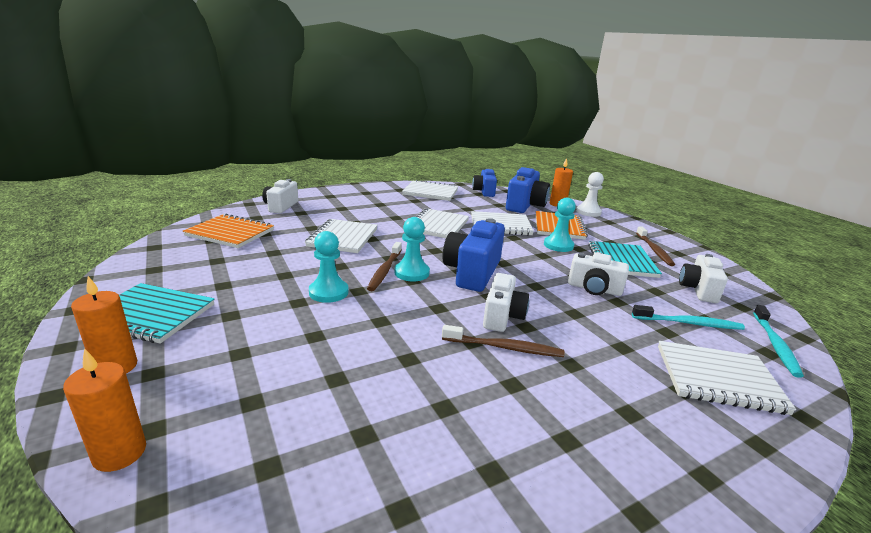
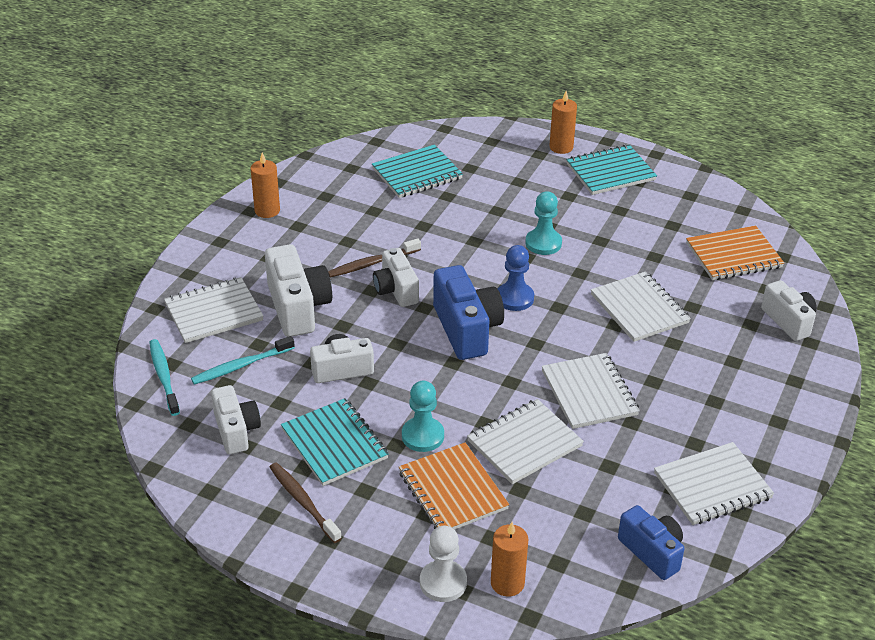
camera: 145 degrees right, 15 degrees up
orange candle [63,348,146,472] -> orange candle moved to [250,153,280,218]
brown toothbrush [367,242,402,291] -> none
turquoise pawn [395,217,430,282] -> blue pawn [498,245,534,311]
blue camera [506,167,550,213] -> none
none -> white camera [265,244,332,337]
none -> turquoise notebook [372,145,463,198]

